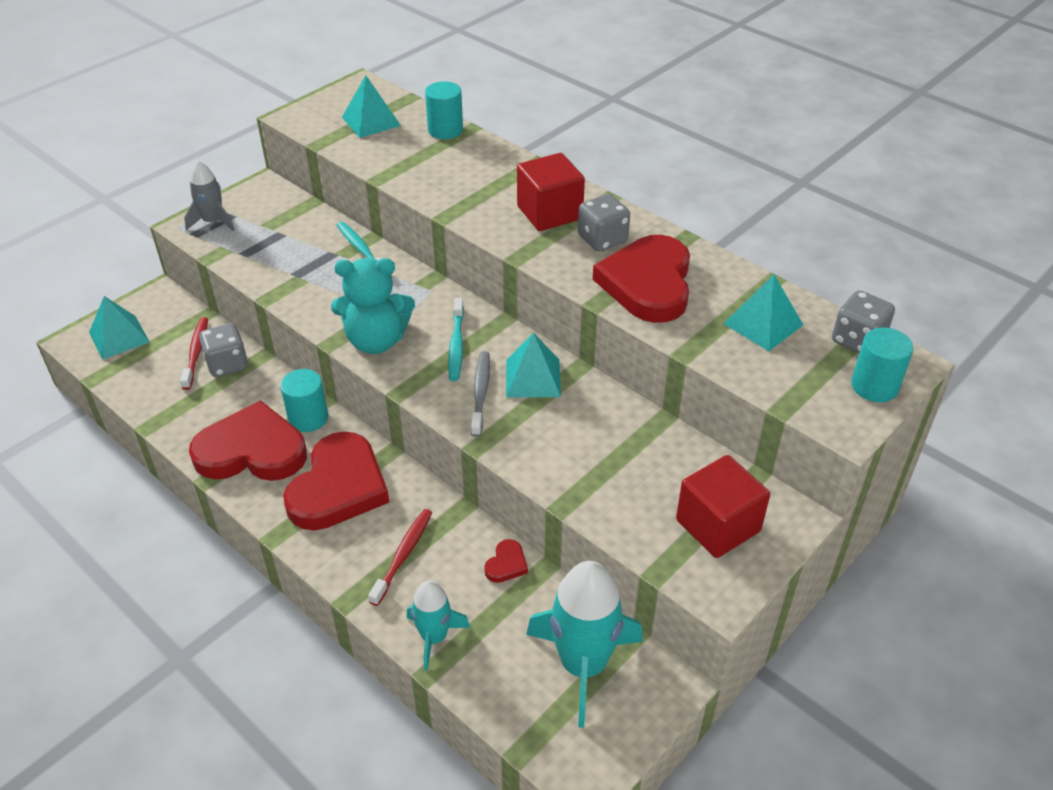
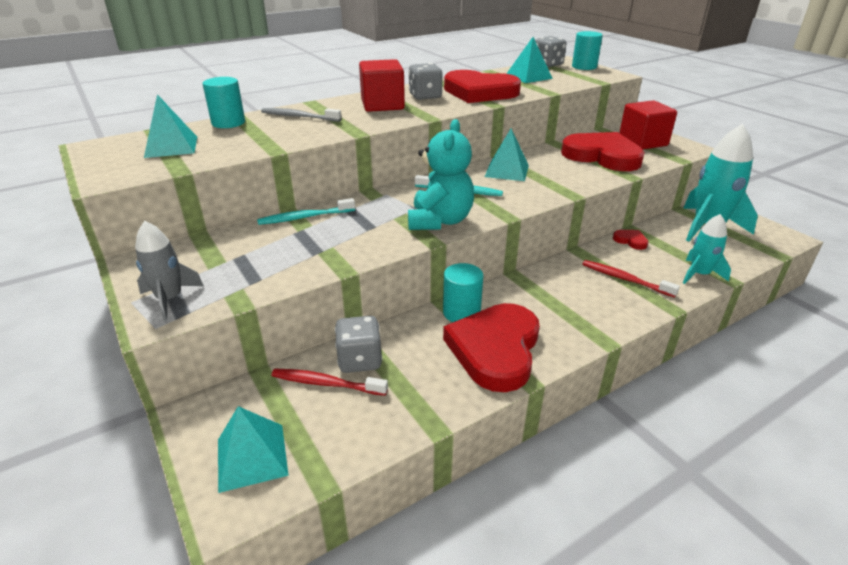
camera: 75 degrees left, 10 degrees down
red heart [283,431,389,530] -> red heart moved to [561,132,645,171]
grey toothbrush [471,351,490,437] -> grey toothbrush moved to [261,108,342,122]

